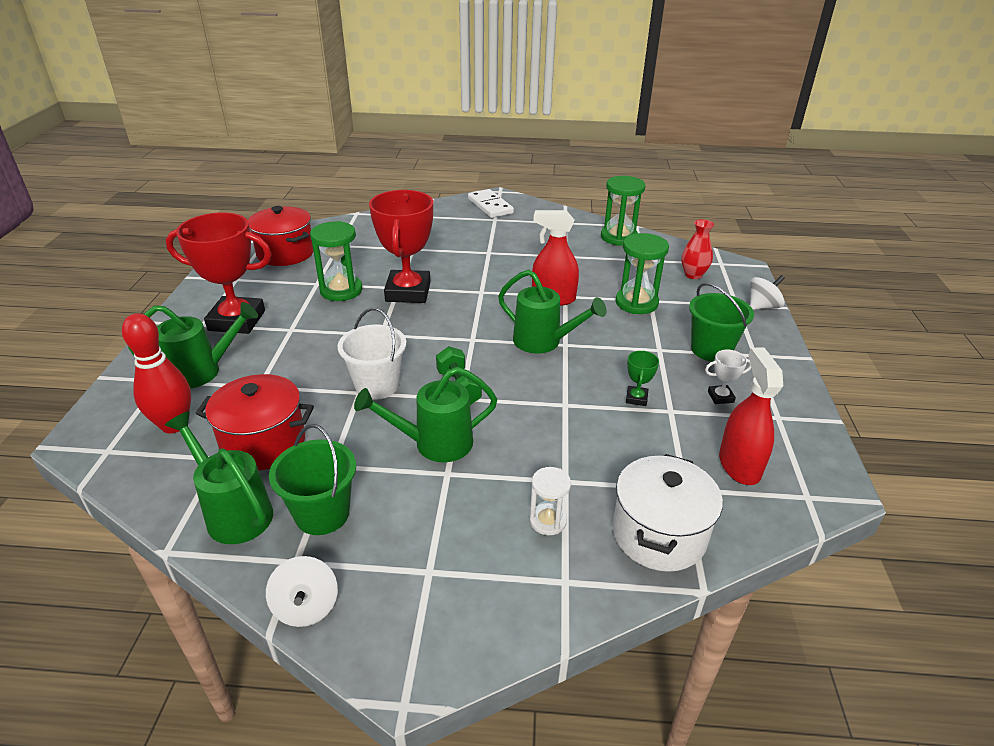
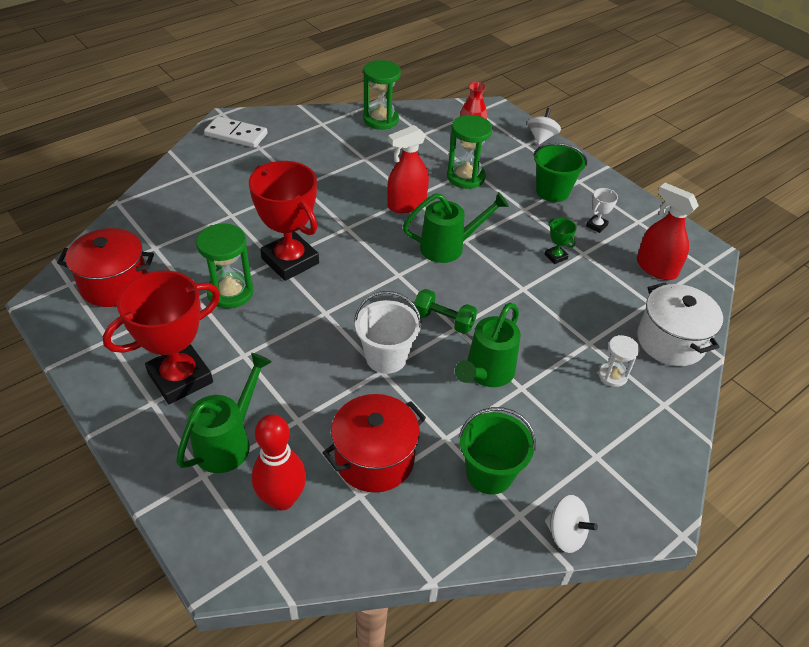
camera: 45 degrees left, 10 degrees up
green watering can [165,411,273,544] -> none

